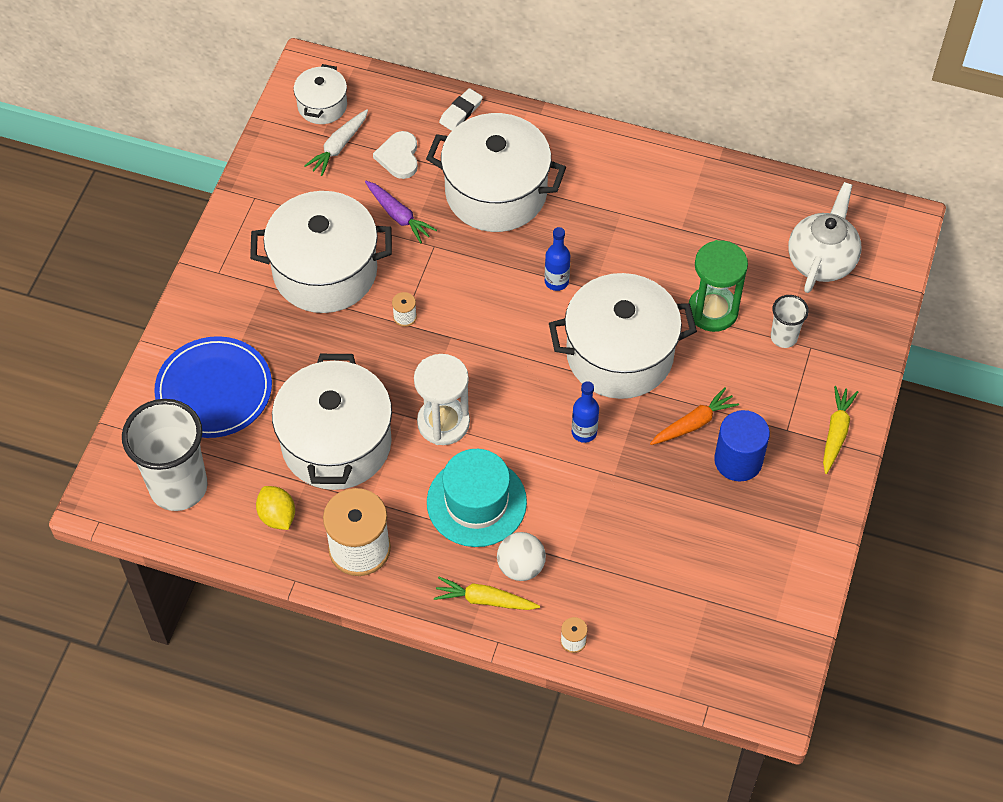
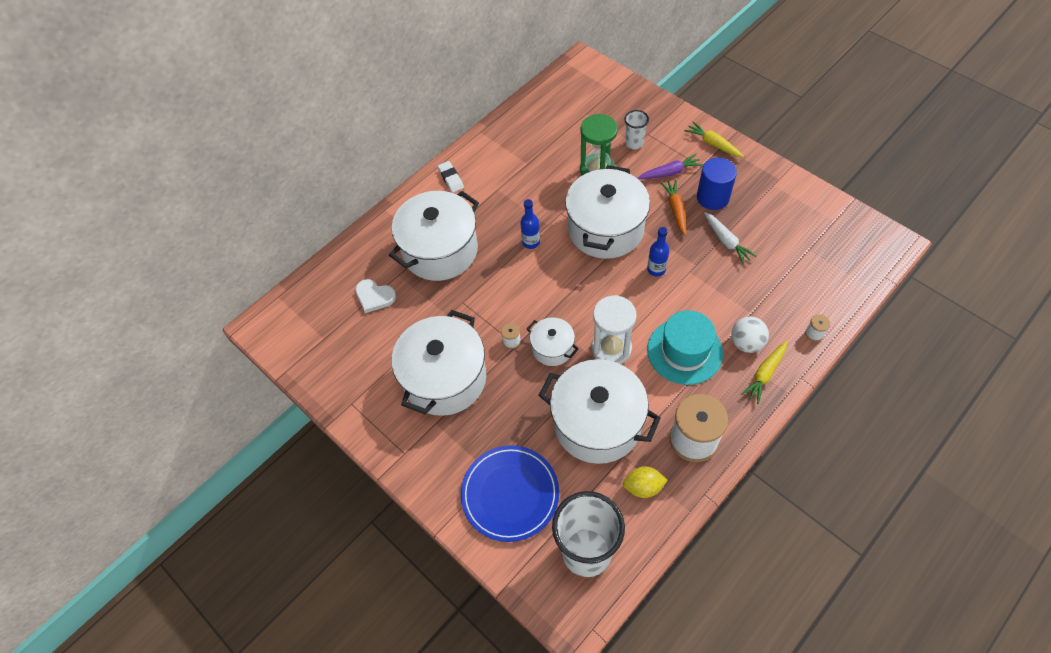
camera: 60 degrees left, 0 degrees up
white pot [294,64,347,124] -> white pot moved to [527,317,578,366]
white carrot [304,109,368,176] -> white carrot moved to [704,212,757,265]
purple carrot [365,181,437,243] -> purple carrot moved to [637,154,703,179]
white eraser [439,88,483,131] -> white eraser moved to [437,161,464,193]
white teapot [788,182,862,293] -> none

